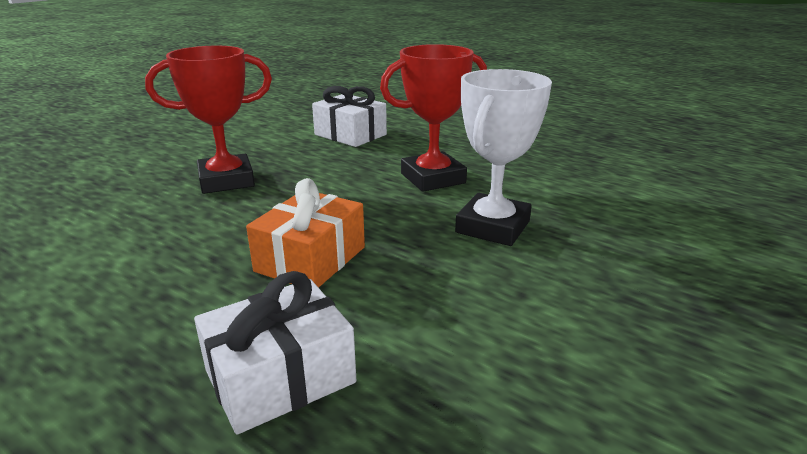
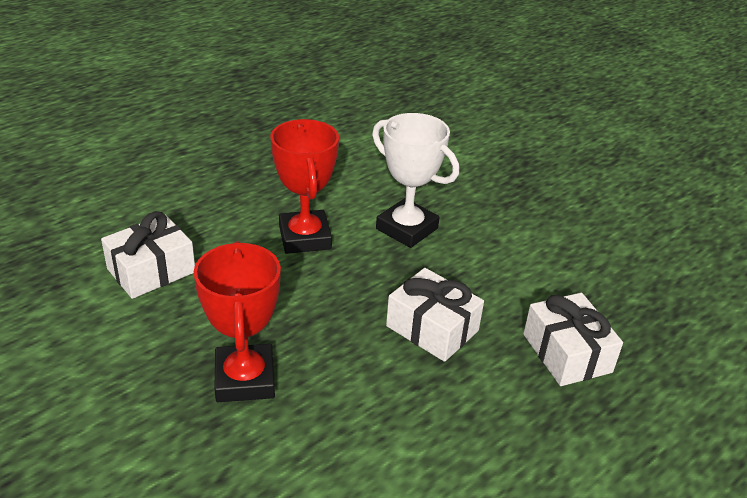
camera: 80 degrees left, 10 degrees up
orange gift [246,178,365,288] -> white gift [386,268,484,362]

